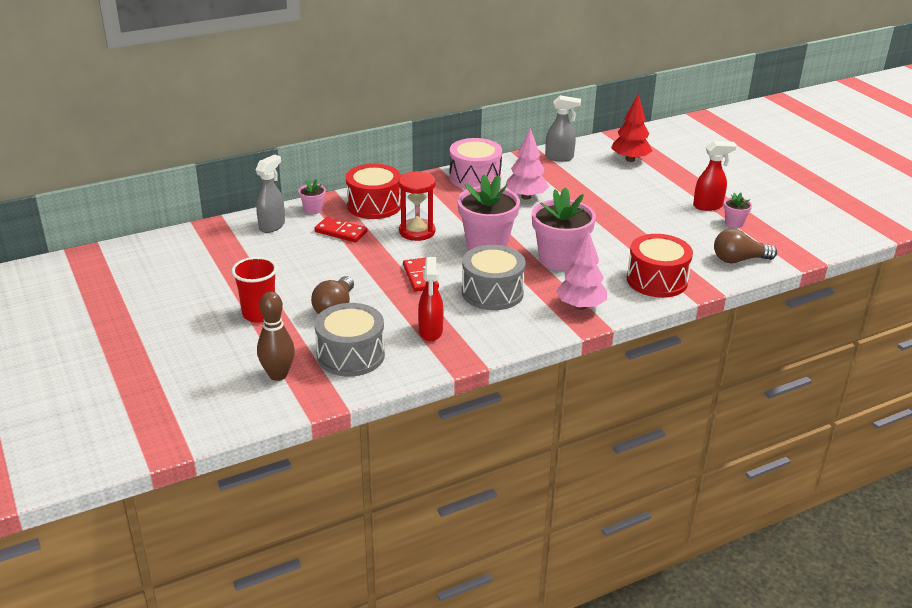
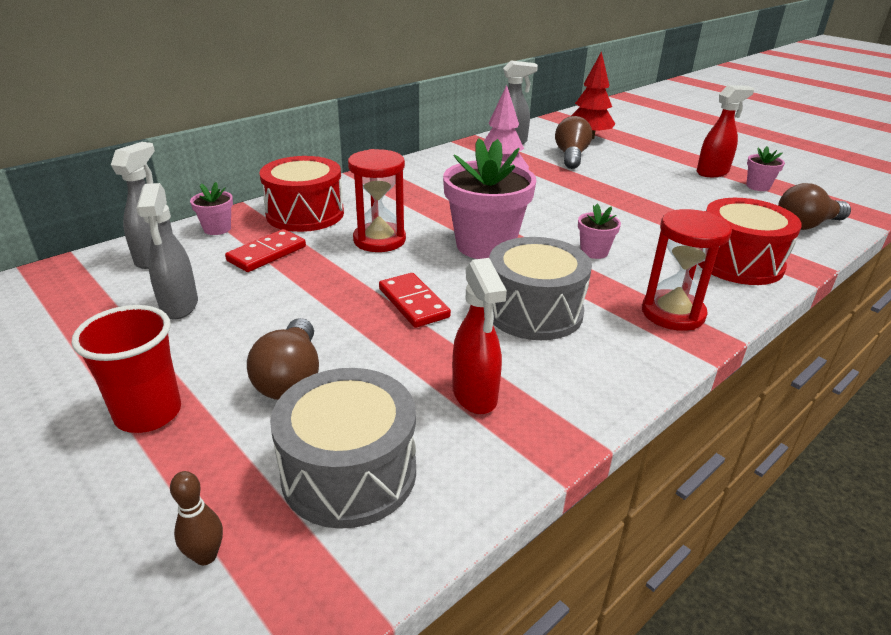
camera: 15 degrees left, 0 degrees up
brown bowling pin [257,292,295,381] -> brown bowling pin [170,471,223,565], size x0.54
red domino [315,217,367,242] -> red domino turned 60 degrees counterclockwise [225,229,306,272]
pink drum [449,138,502,189] -> none
pink flower pot [532,187,596,271] -> pink flower pot [578,204,621,259], size x0.46
pink tree [556,230,607,310] -> red hourglass [642,209,732,331]
none -> grey spray bottle [136,183,198,319]
none -> brown light bulb [555,116,592,169]

